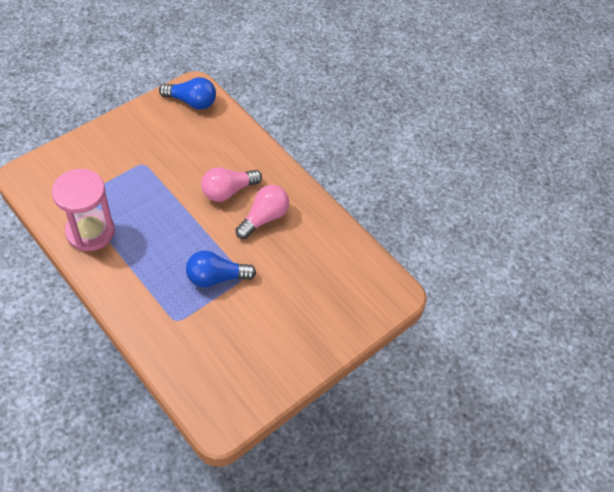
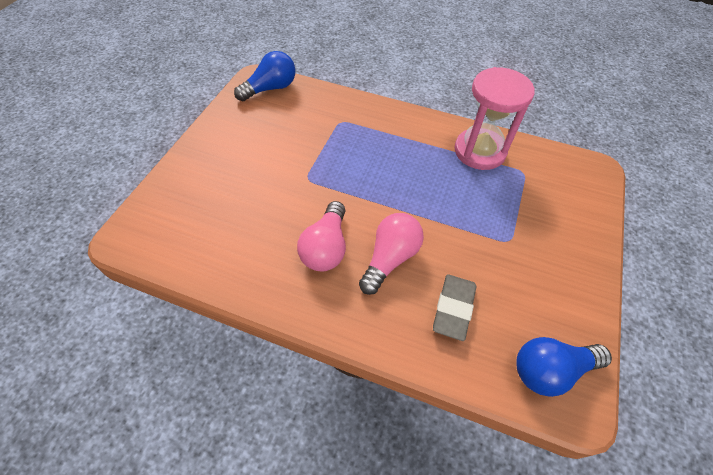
camera: 155 degrees right, 0 degrees up
blue light bulb [186,251,256,288] -> blue light bulb moved to [234,51,295,101]
none -> grey eraser [433,274,477,341]

